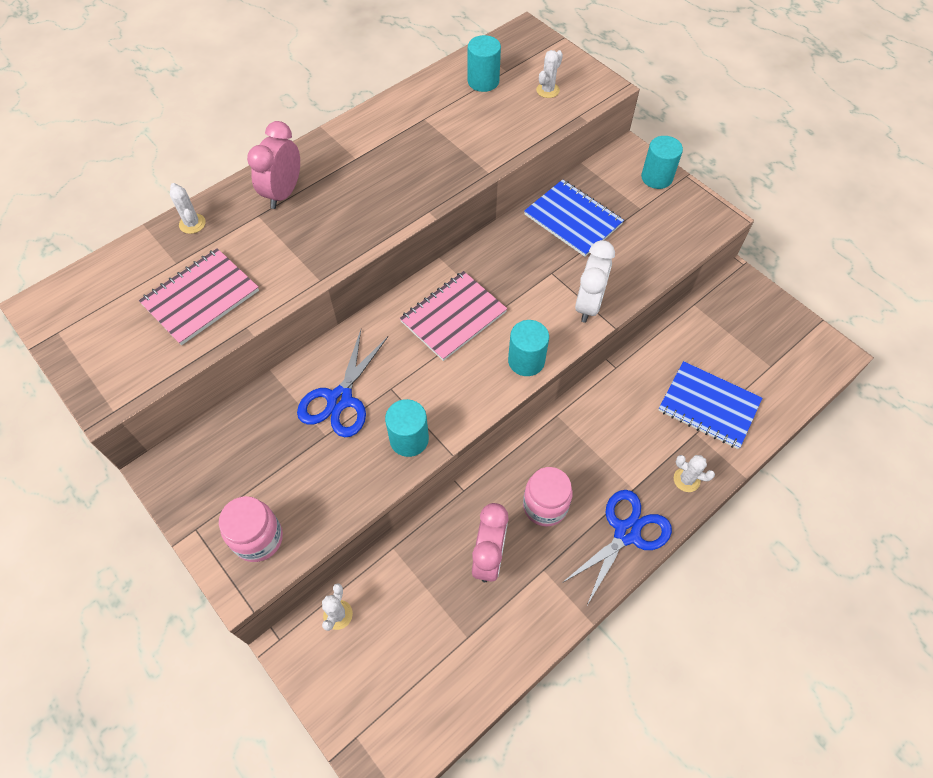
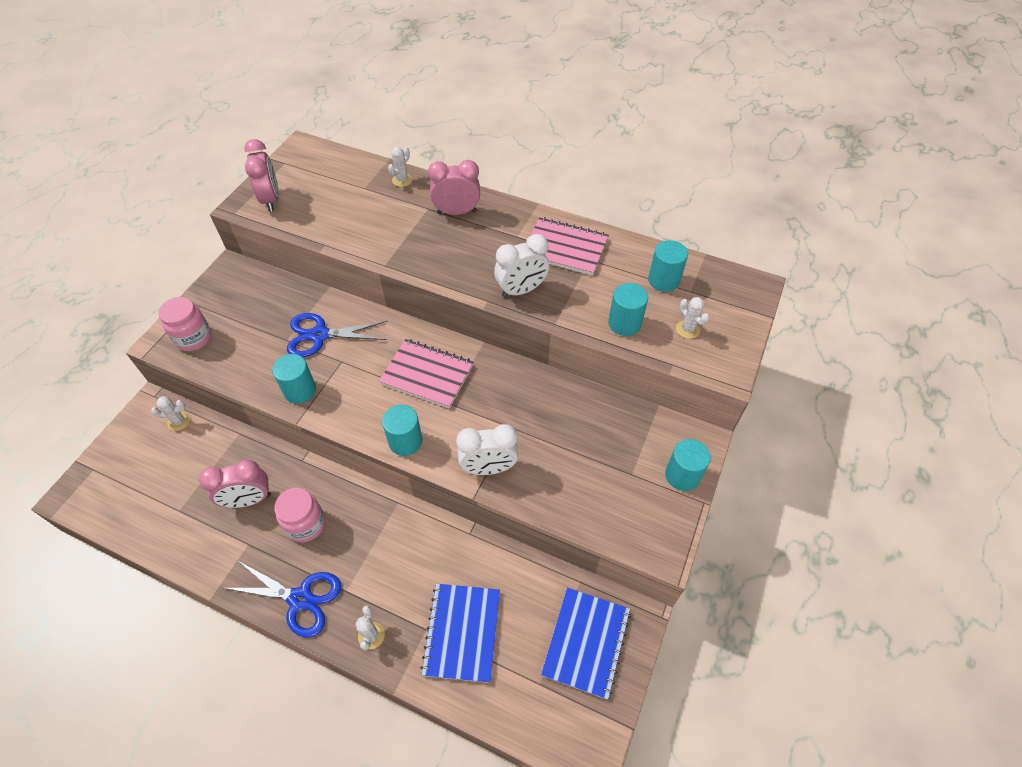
camera: 65 degrees right, 5 degrees down
pink notebook [139,248,259,345] -> pink notebook moved to [530,217,609,275]
blue notebook [524,179,624,257] -> blue notebook moved to [541,588,631,700]
white cactus [536,50,563,98] -> white cactus turned 45 degrees clockwise [676,297,709,339]
none -> pink clock [244,139,279,211]
none -> white clock [494,234,549,298]
none -> turquoise cylinder [608,283,648,336]

